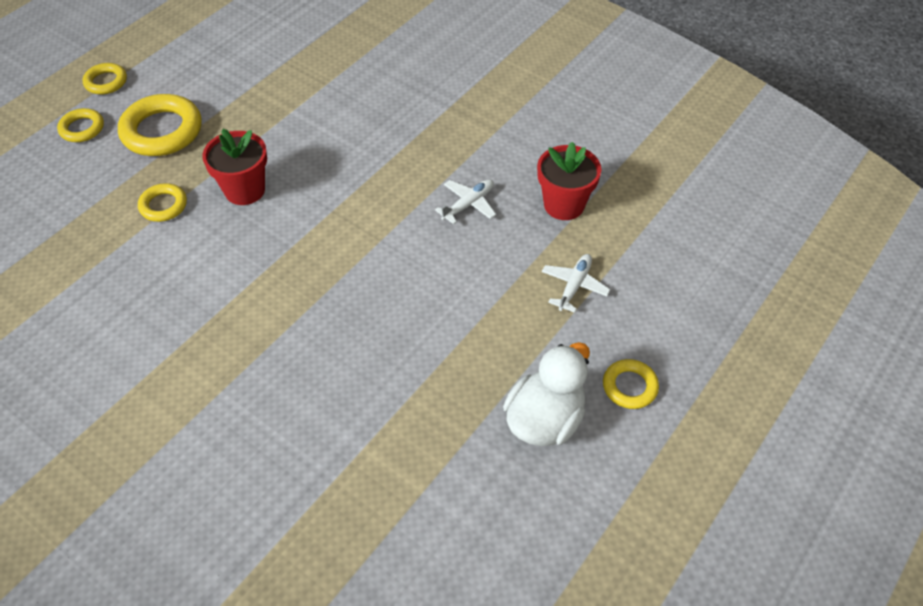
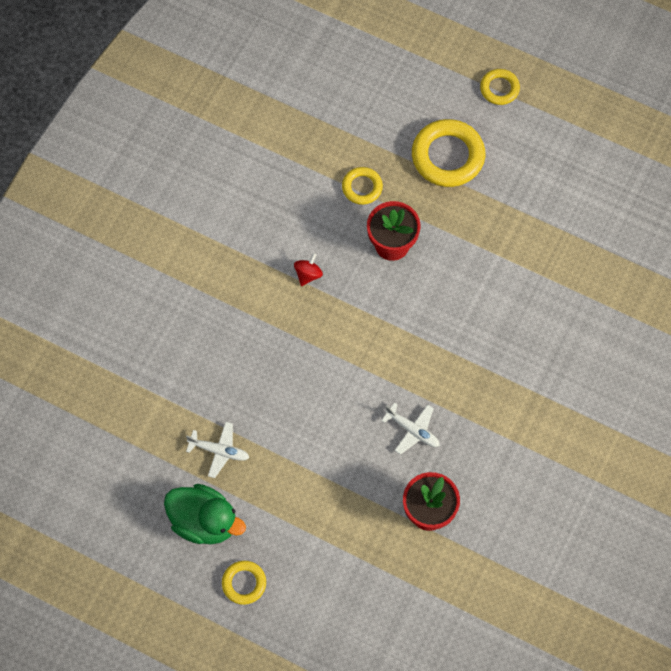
camera: 80 degrees right, 15 degrees up
yellow ring [57,108,104,142] -> none
white duck [503,342,590,446] -> green duck [164,484,246,544]
white plane [542,254,610,313] -> white plane moved to [186,422,249,478]
none -> red spinning top [294,253,323,286]

